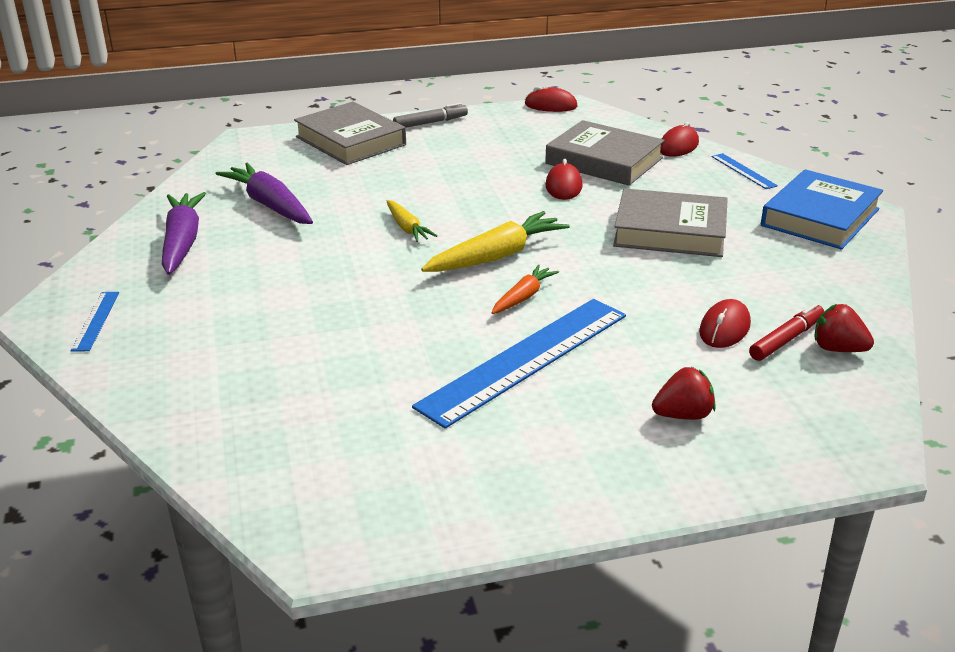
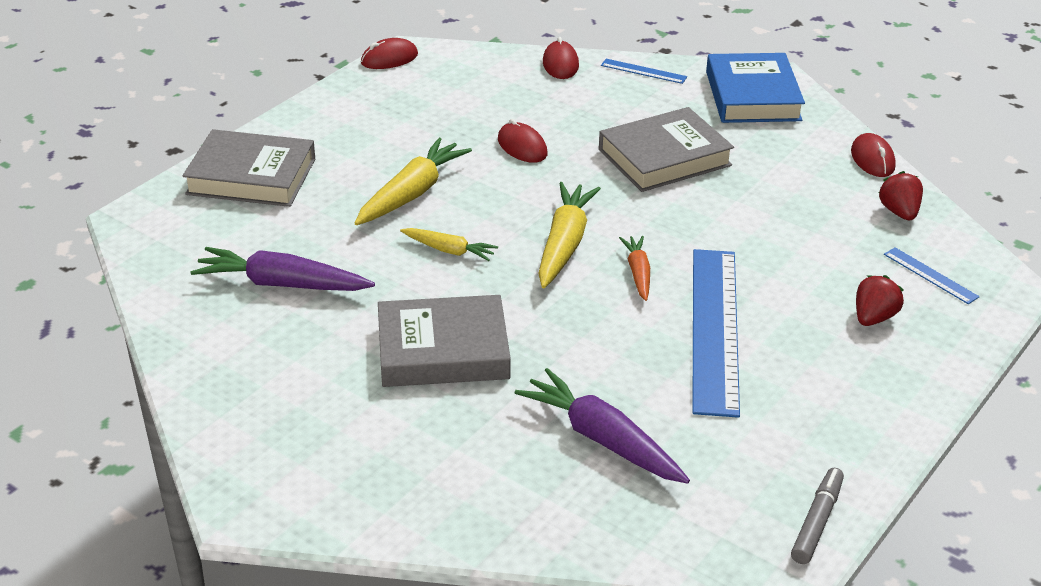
camera: 40 degrees left, 5 degrees up
blue ruler [70,292,119,352] -> blue ruler moved to [884,247,980,304]
purple carrot [162,192,206,275] -> purple carrot moved to [515,368,690,484]
grey marker [393,103,468,128] -> grey marker moved to [791,468,844,564]
grey book [545,120,665,186] -> grey book moved to [378,295,511,387]
red mouse [699,299,751,348] -> red mouse moved to [851,133,896,177]
red marker [749,303,824,361] -> none
red strawberry [814,304,874,352] -> red strawberry turned 90 degrees clockwise [879,171,923,220]
none -> yellow carrot [355,138,472,225]

